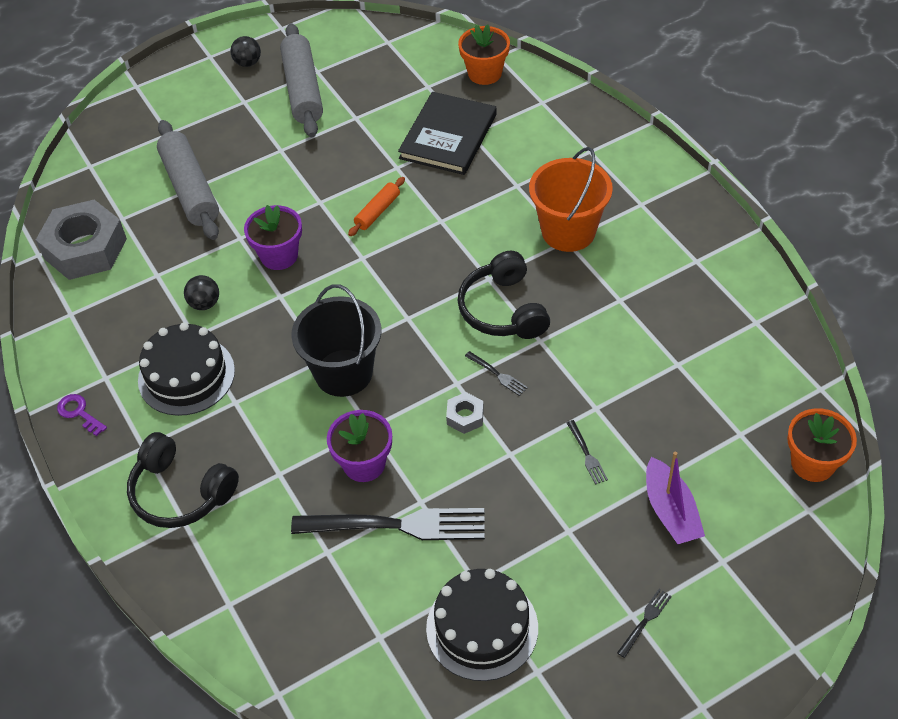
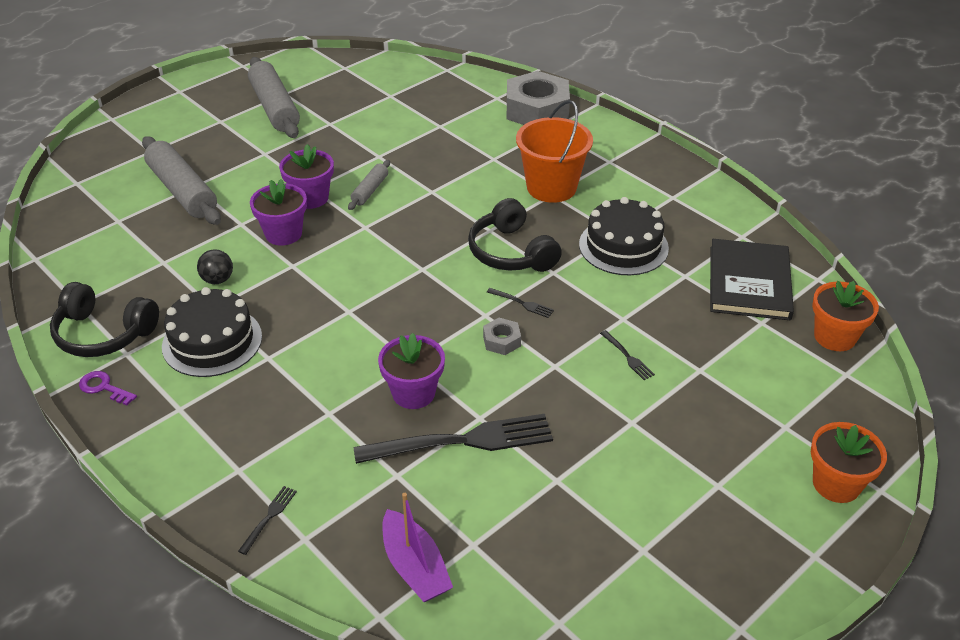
camera: 15 degrees left, 10 degrees down
grey nut [36,200,127,280] -> grey nut moved to [507,71,570,125]
black headphones [127,432,239,528] -> black headphones moved to [50,282,159,357]
black ball [230,36,261,67] -> none
black bucket [291,284,381,397] -> none
orange rolling pin [348,177,405,236] -> grey rolling pin [348,160,390,210]
black book [398,92,497,175] -> black book moved to [710,239,794,320]
black cake [426,569,538,681] -> black cake moved to [579,197,669,275]
orange flower pot [458,24,510,85] -> orange flower pot moved to [811,422,887,503]
black fork [617,589,672,658] -> black fork moved to [238,486,297,555]
purple boat [646,452,705,544] -> purple boat moved to [382,493,453,602]
none -> purple flower pot [279,144,334,209]

